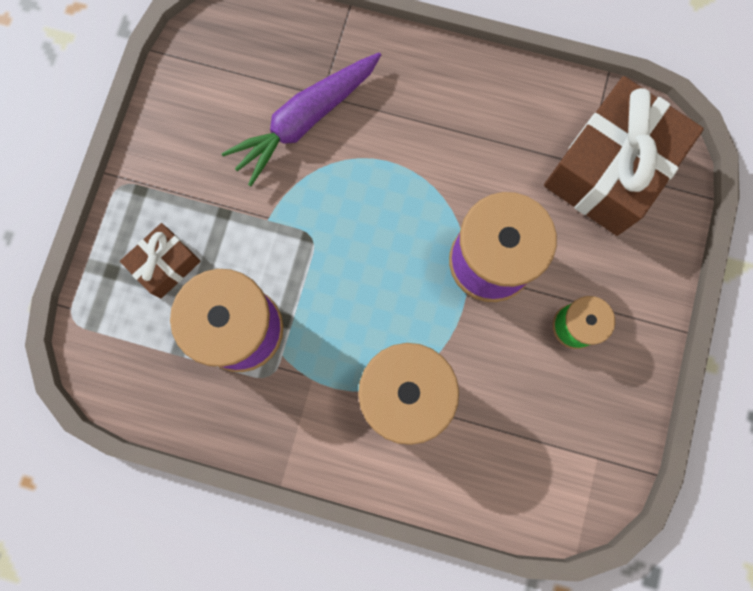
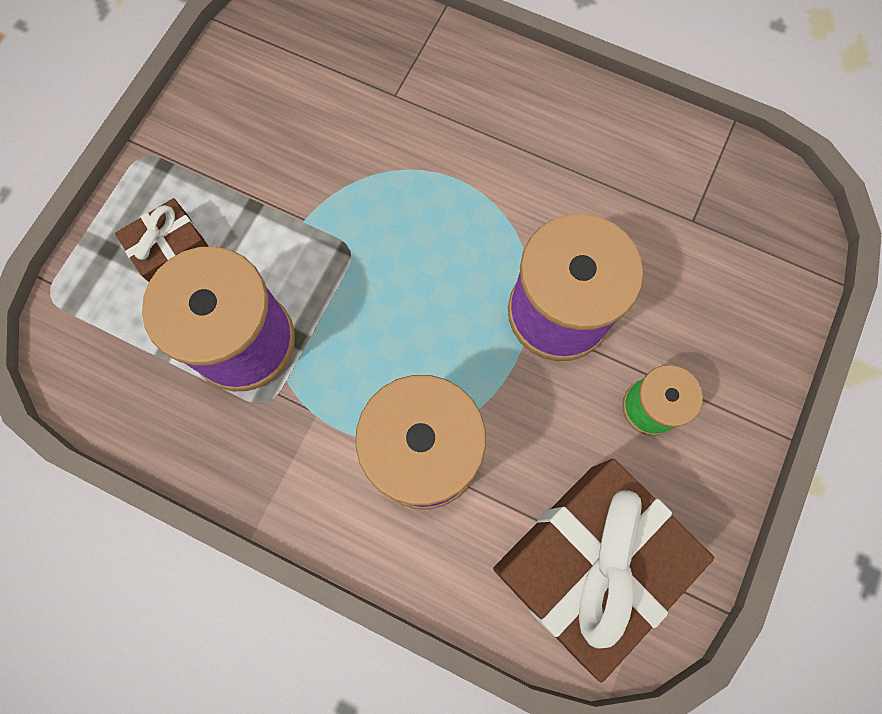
camera: 10 degrees right, 5 degrees down
purple carrot [221,52,381,186] -> none
brown gift [544,76,704,236] -> brown gift moved to [493,459,714,683]

